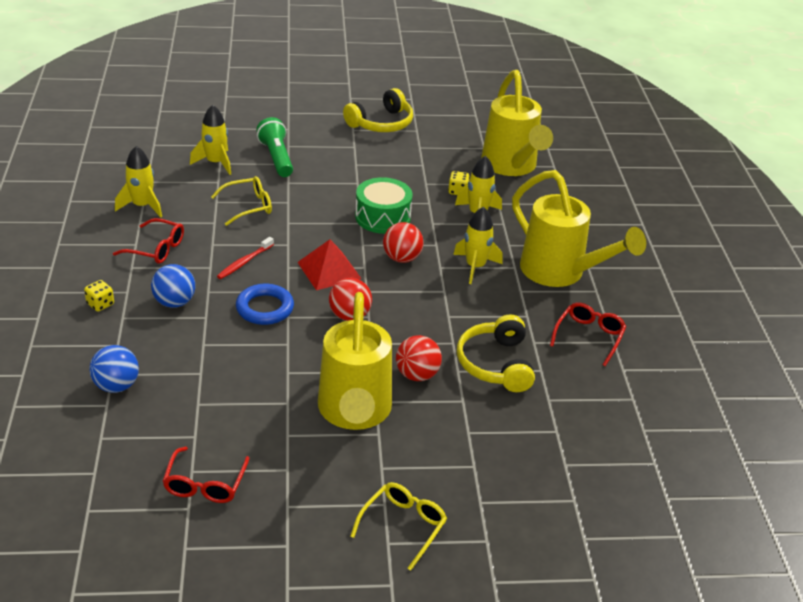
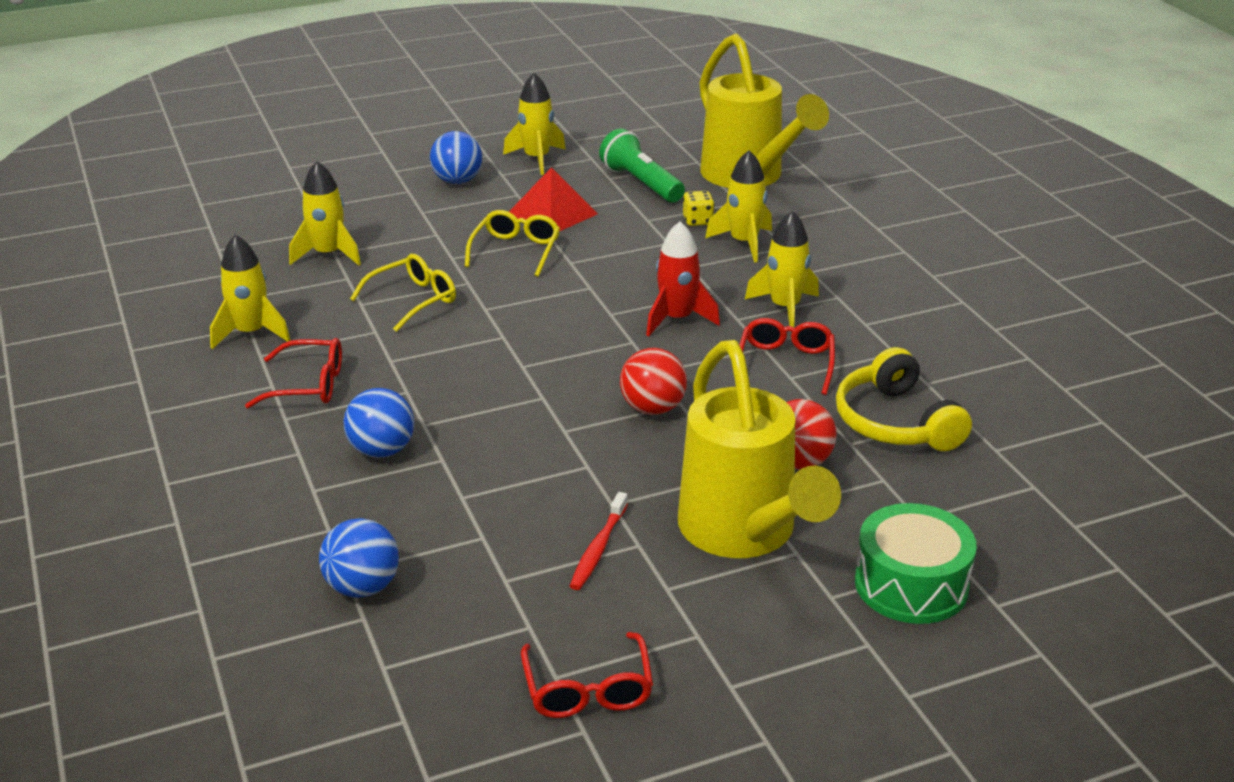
camera: 15 degrees left, 5 degrees down
yellow dice [84,280,114,312] -> none
red toothbrush [217,237,274,279] -> red toothbrush moved to [570,492,628,590]
blue ring [236,284,294,325] -> none
green flashlight [256,117,293,177] -> green flashlight moved to [599,128,685,202]
red pyramid [297,239,362,290] -> red pyramid moved to [509,167,598,231]
yellow headphones [343,88,413,132] -> yellow rocket [503,73,566,175]
yellow glasses [350,482,447,571] -> yellow glasses moved to [465,210,560,277]
green drum [355,177,413,234] -> green drum moved to [855,503,977,624]
red ball [383,222,423,263] -> red rocket [646,221,720,336]
yellow watering can [512,170,646,287] -> none
red glasses [550,302,626,366] -> red glasses moved to [739,318,835,395]
none -> blue ball [430,131,482,184]

